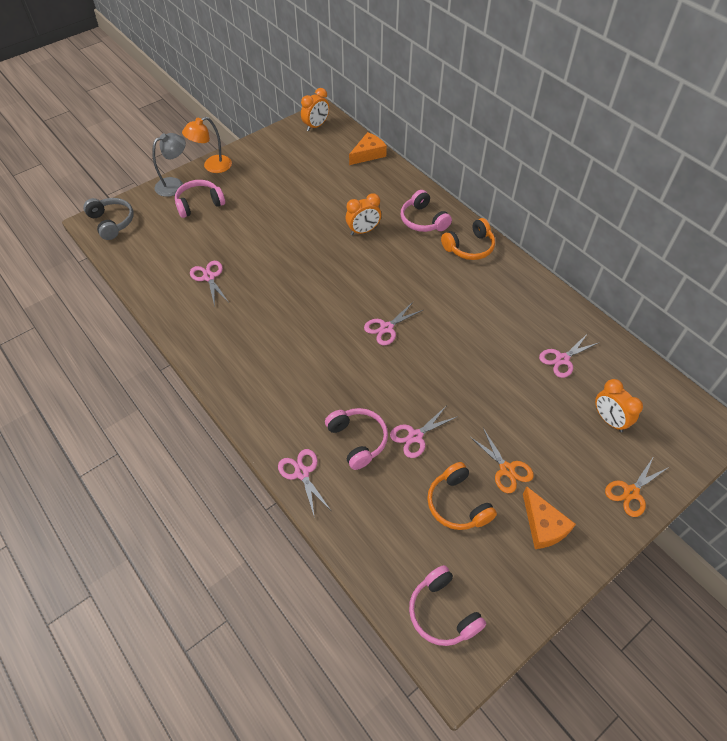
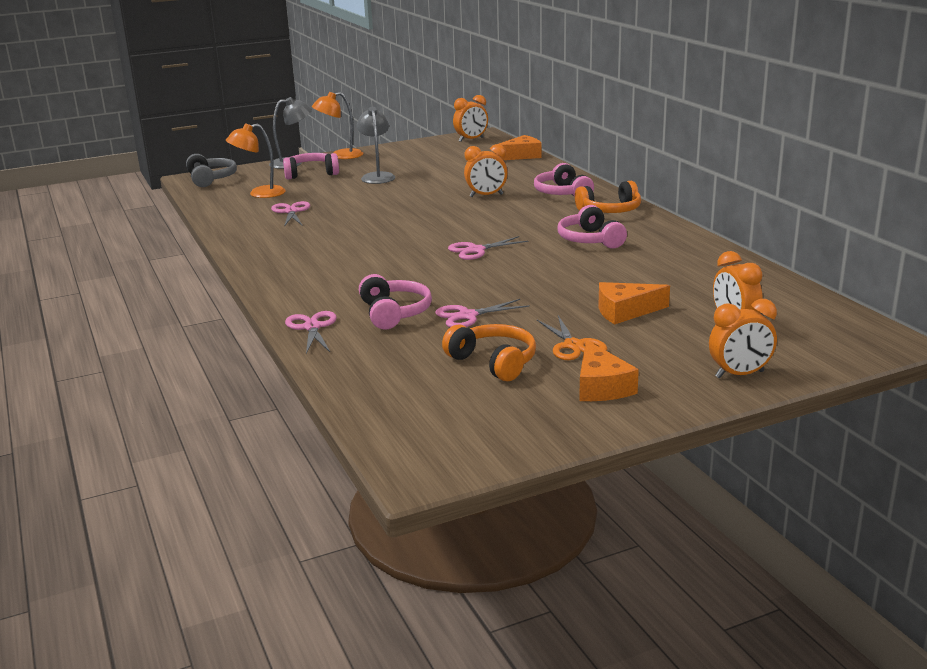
camera: 15 degrees right, 30 degrees down
pink headphones [409,565,486,646] -> pink headphones moved to [558,205,627,248]
orange headphones [427,462,497,530] -> orange headphones turned 150 degrees clockwise [442,324,536,381]
pink scissors [539,333,600,378] -> none
orange scissors [605,456,669,517] -> orange clock [709,299,777,378]
none -> orange lamp [226,123,286,198]
none -> grey lamp [357,107,395,184]
none -> orange cheese [599,282,670,324]

